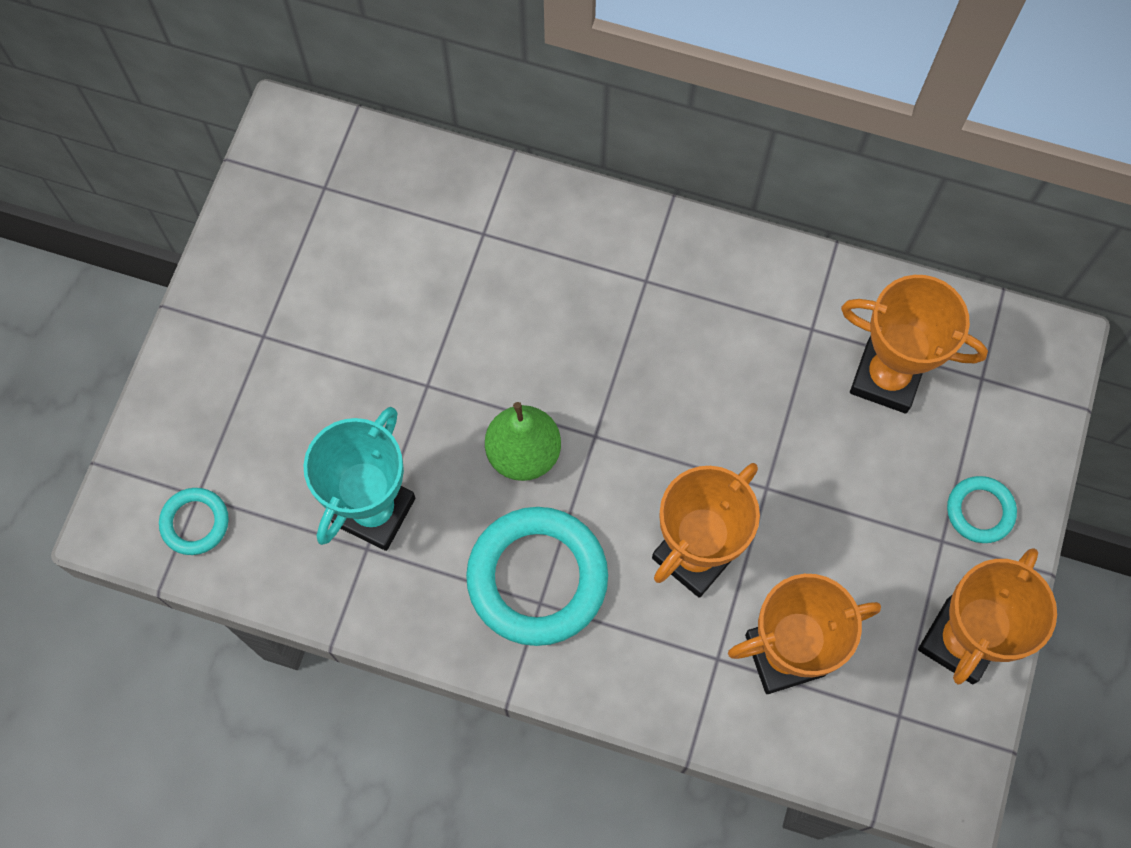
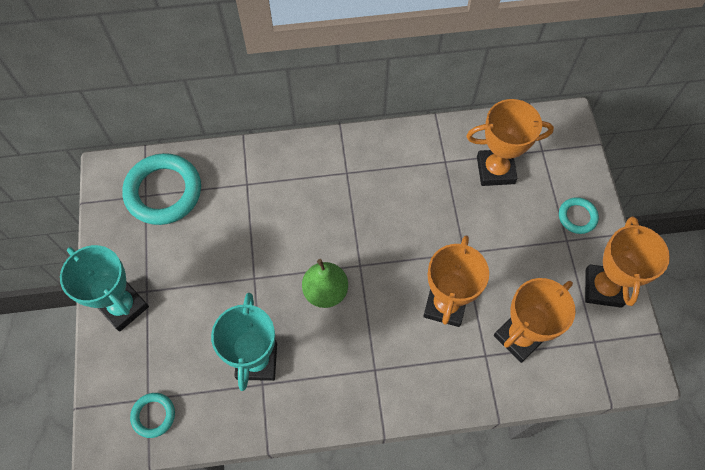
camera: 25 degrees left, 5 degrees down
turquoise ring [466,507,608,646] -> turquoise ring moved to [122,153,201,225]
none -> turquoise trophy [60,245,149,332]

